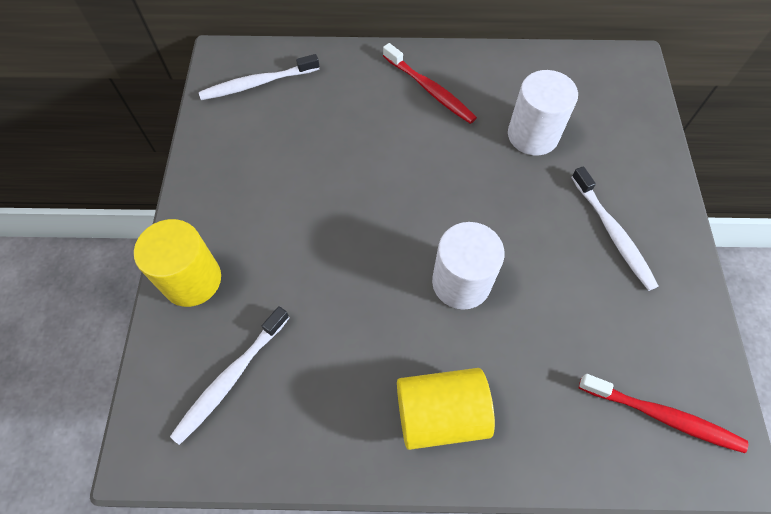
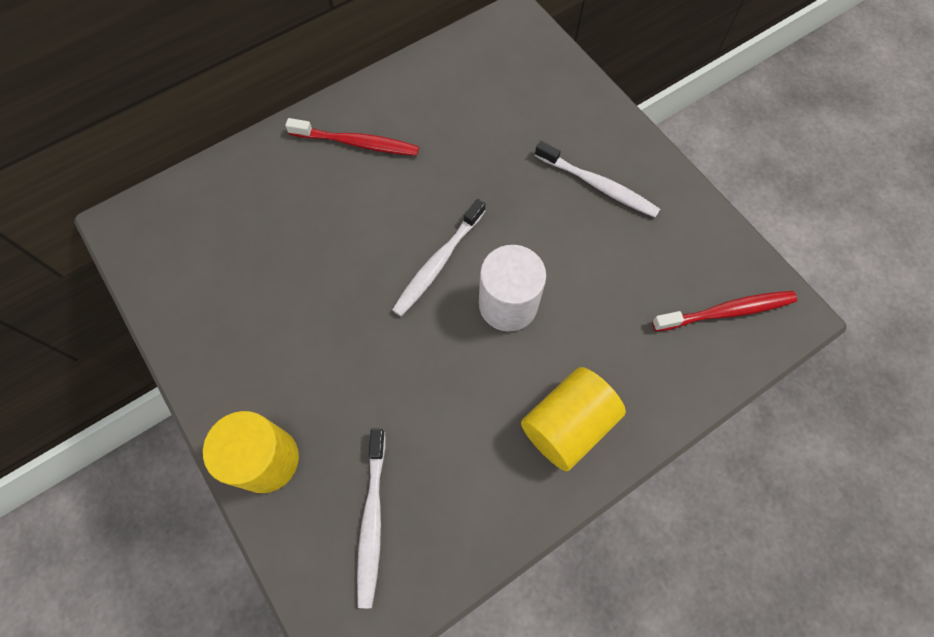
camera: 35 degrees left, 5 degrees up
white toothbrush [199,54,319,100] -> white toothbrush moved to [392,199,485,316]
white cylinder [508,70,578,156] -> none

